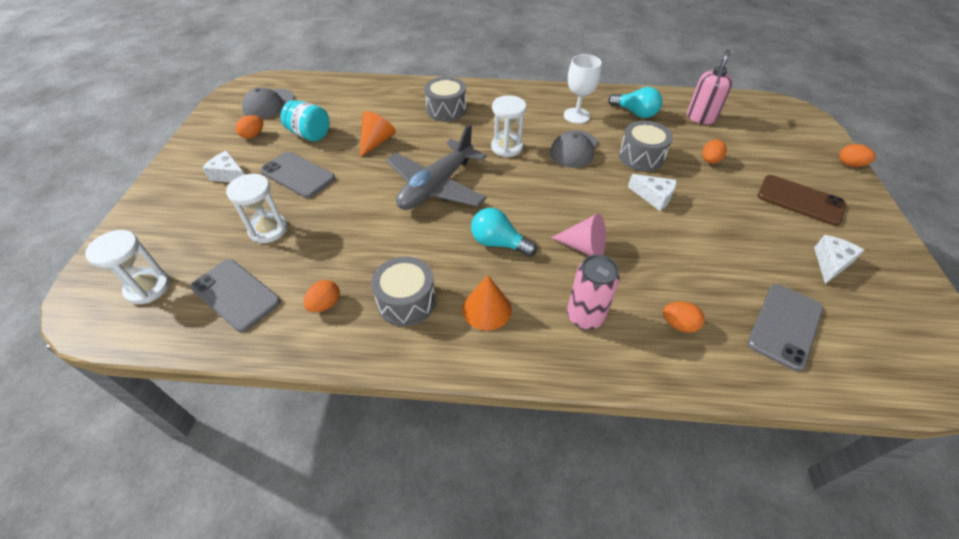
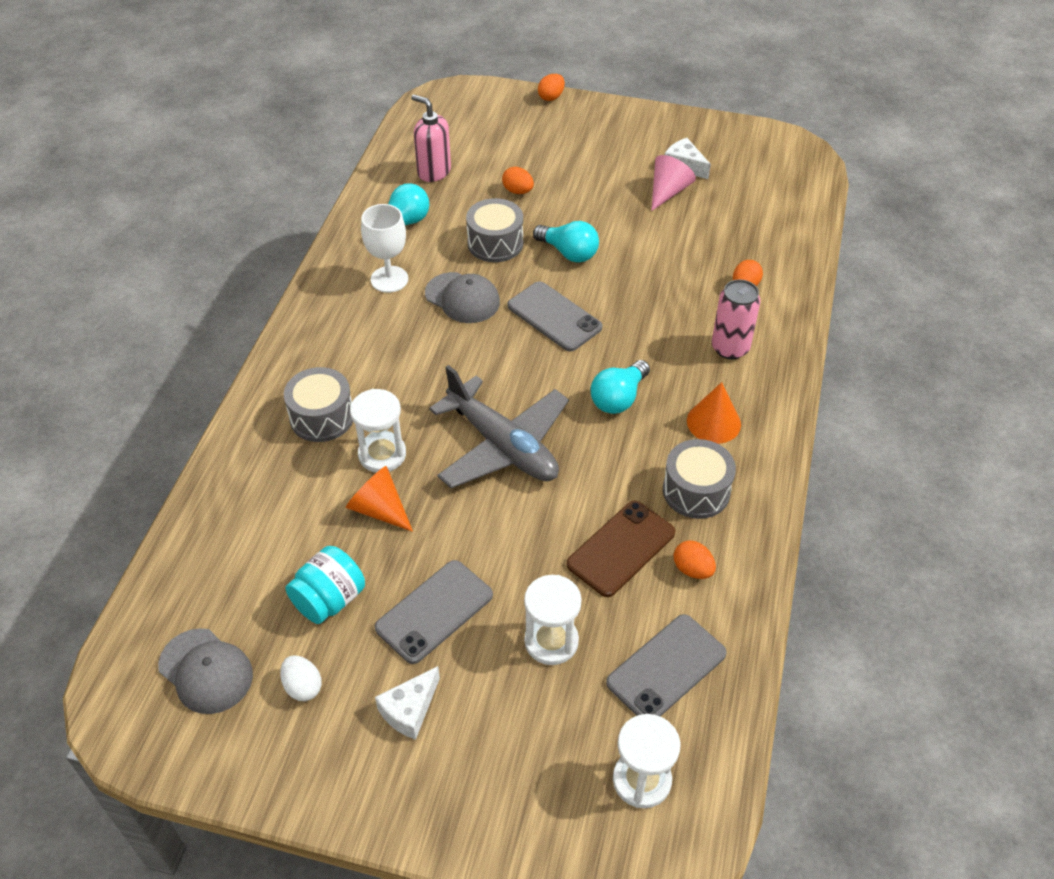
camera: 80 degrees left, 0 degrees up
orange egg [235,115,263,139] -> white egg [280,655,322,701]
white hourglass [491,95,526,157] -> white hourglass moved to [350,389,406,473]
pink cone [551,213,606,256] -> pink cone moved to [651,155,696,211]
white cheese [628,174,677,211] -> turquoise light bulb [533,221,599,263]
grey phone [748,284,823,371] -> grey phone moved to [507,281,602,351]
brown phone [758,175,846,226] -> brown phone moved to [567,501,675,597]

